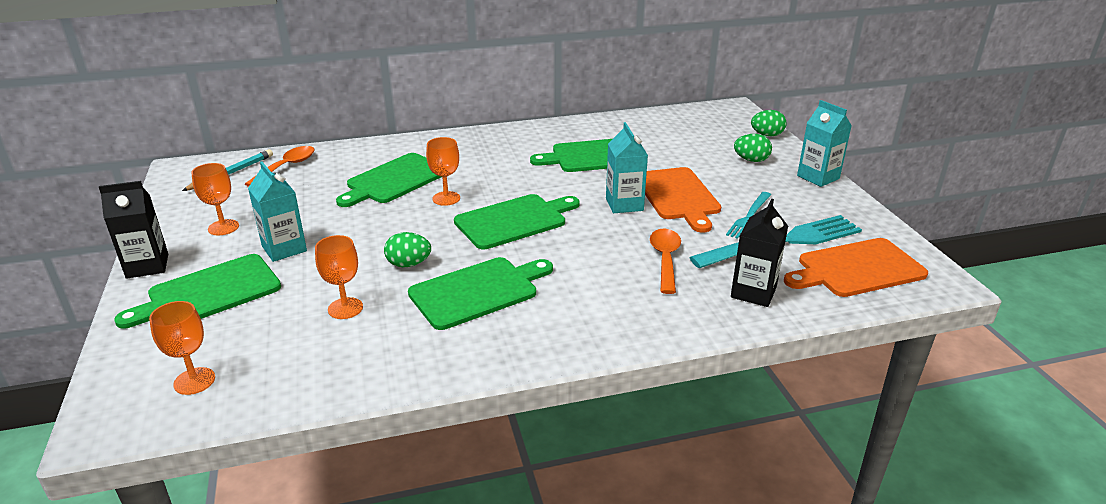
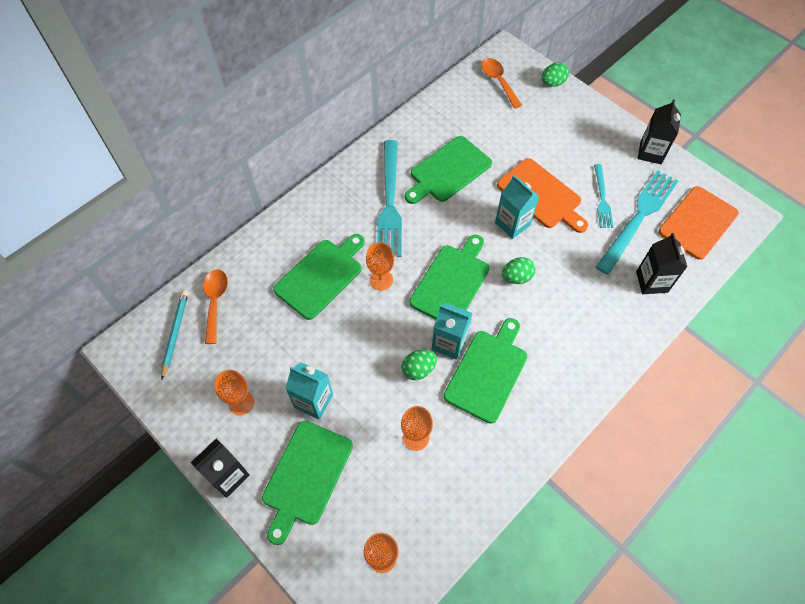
camera: 30 degrees left, 30 degrees up
green cutting board [336,153,441,207] -> green cutting board turned 150 degrees counterclockwise [273,234,365,320]
orange spoon [650,229,681,294] -> orange spoon moved to [481,58,522,109]
green egg [734,134,772,162] -> green egg moved to [502,257,536,284]
turquoise carton [797,100,852,187] -> turquoise carton moved to [432,303,473,360]
none -> turquoise fork [377,140,402,257]
none -> black carton [637,99,681,164]

